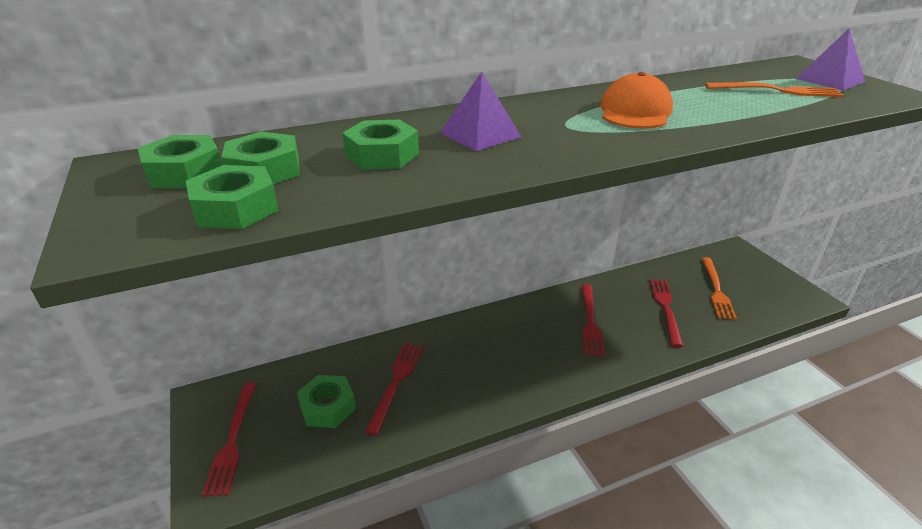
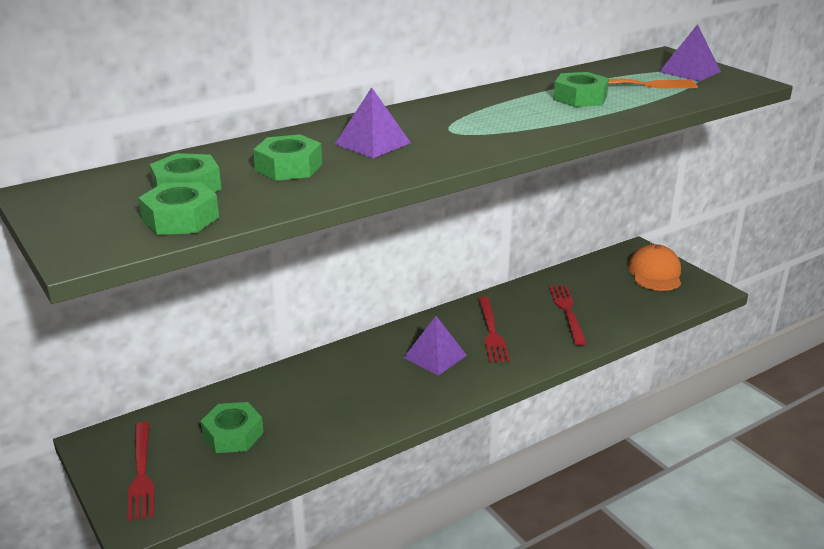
camera: 10 degrees left, 5 degrees down
green nut [137,135,222,188] -> green nut moved to [553,72,609,107]
red fork [365,343,423,436] -> none
orange cap [600,72,673,129] -> orange cap moved to [628,244,681,291]
orange fork [701,257,737,320] -> none
none -> purple pyramid [404,316,467,376]

